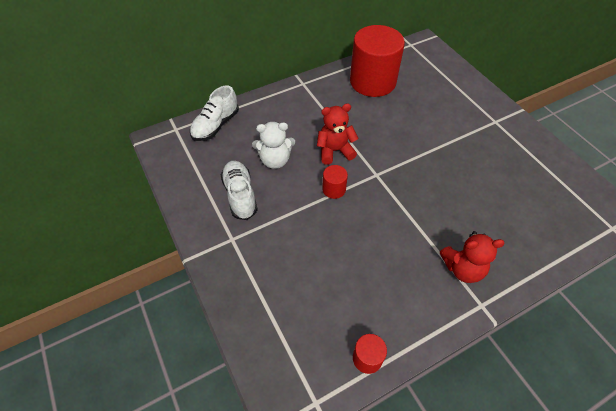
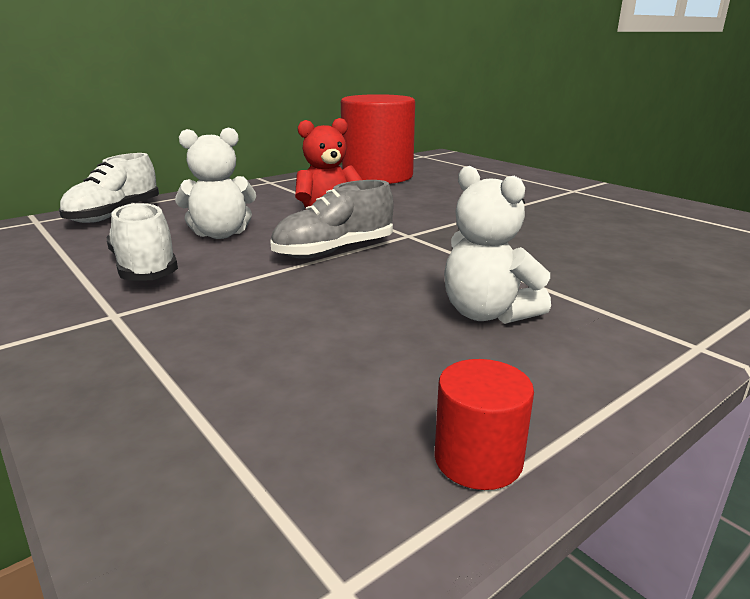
camera: 10 degrees left, 30 degrees down
red cylinder [322,165,348,199] -> grey shoe [271,180,394,258]
red teddy bear [440,231,505,283] -> none
none -> white teddy bear [444,166,551,324]

